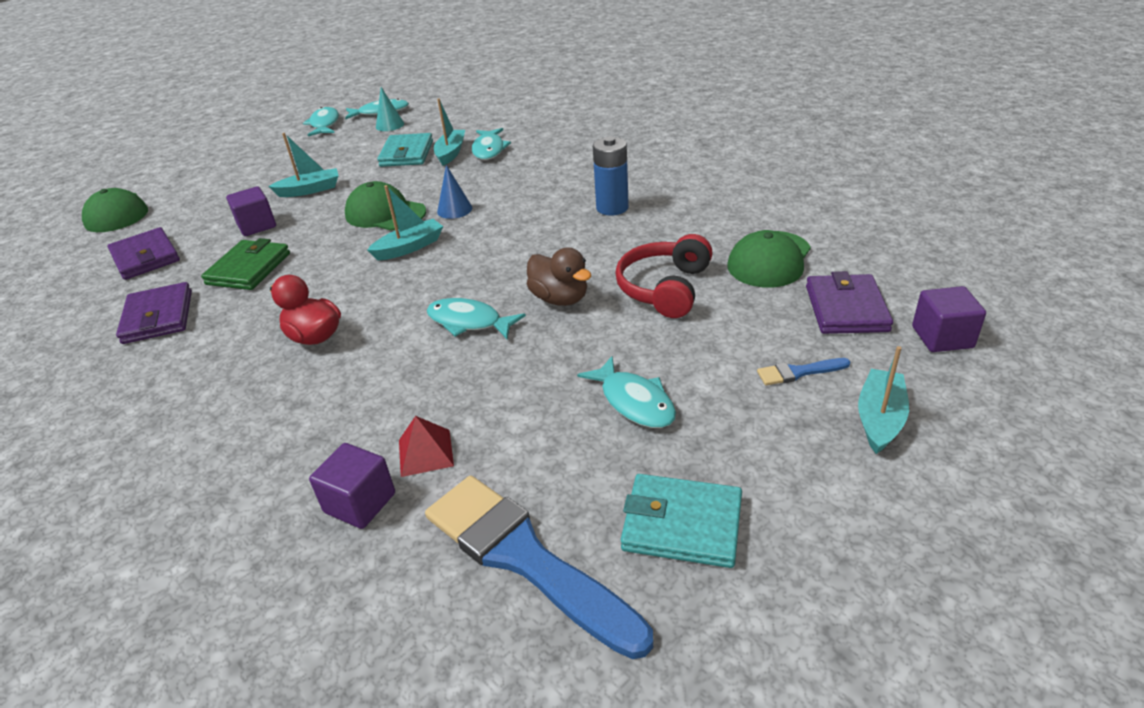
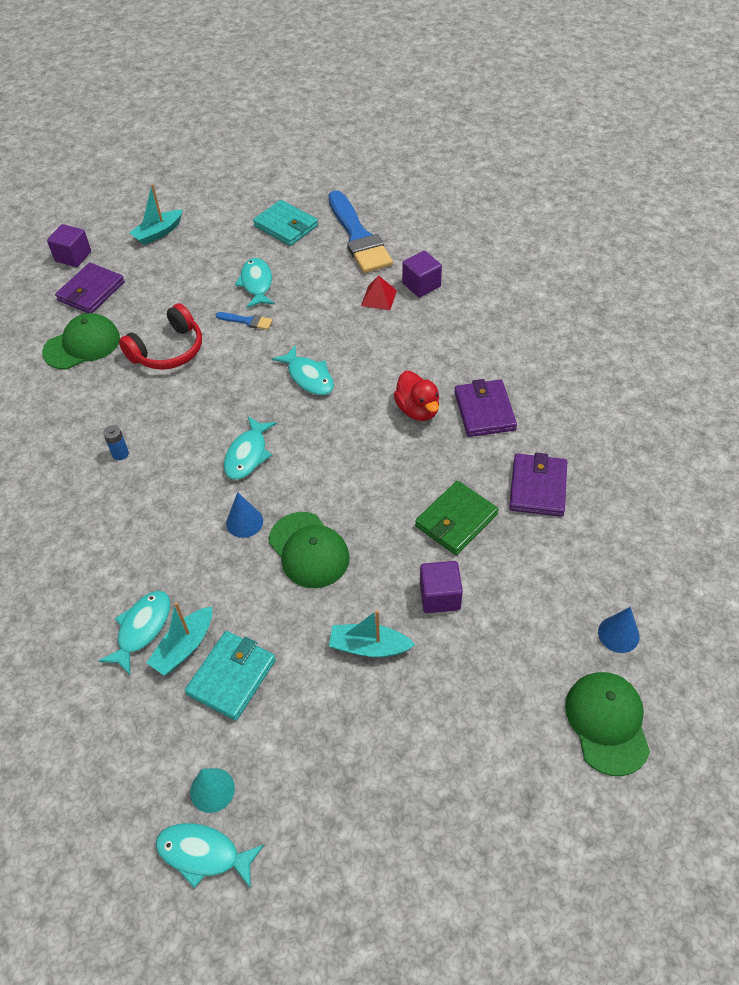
camera: 155 degrees left, 15 degrees up
purple wallet [108,227,180,280] -> purple wallet moved to [454,379,517,437]
turquoise fish [303,107,339,136] -> turquoise fish moved to [224,416,277,480]
turquoise boat [367,185,443,260] -> none
brown duck [527,247,591,306] -> none
blue battery [593,136,629,216] -> blue battery [103,425,129,460], size x0.53
blue brush [757,358,850,385] -> blue brush moved to [216,312,273,330]
none -> blue cone [598,607,640,653]

